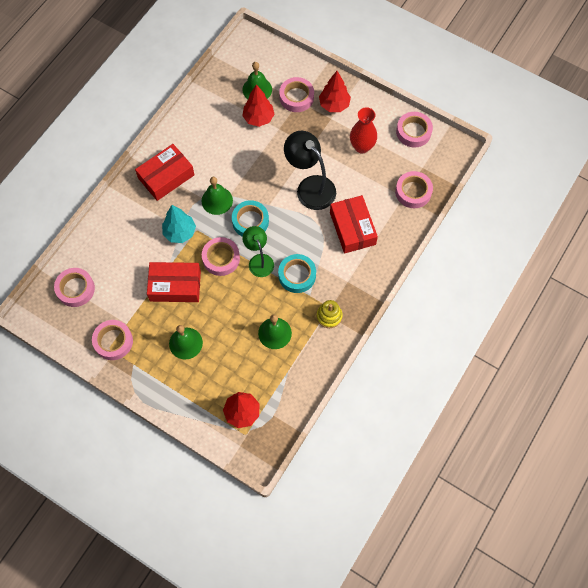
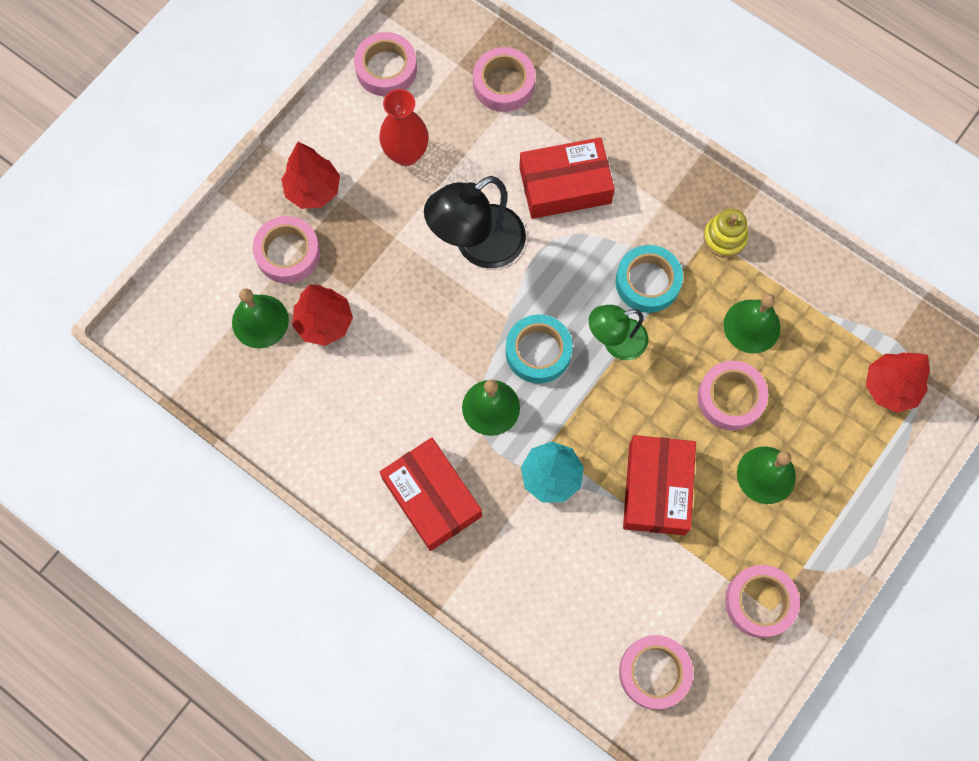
camera: 85 degrees left, 5 degrees up
pink tape [202,237,240,276] -> pink tape moved to [697,361,768,430]

